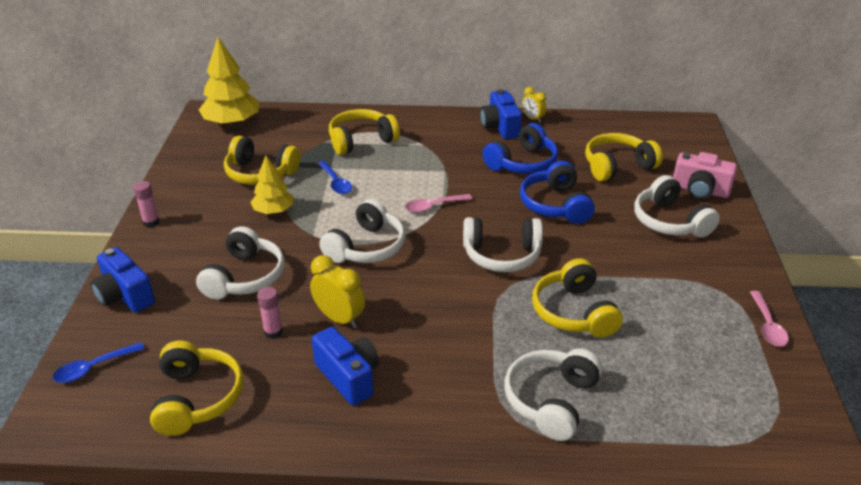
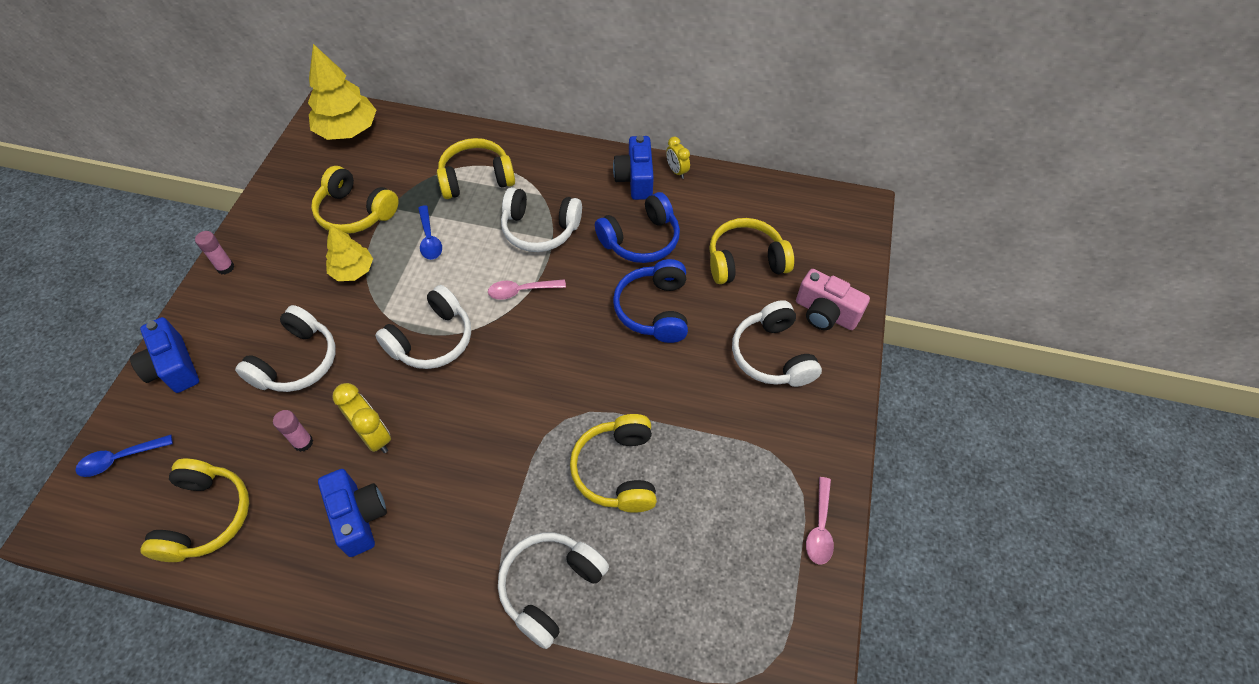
camera: 10 degrees right, 20 degrees up
white headphones [463,217,543,272] -> white headphones moved to [501,187,582,252]

